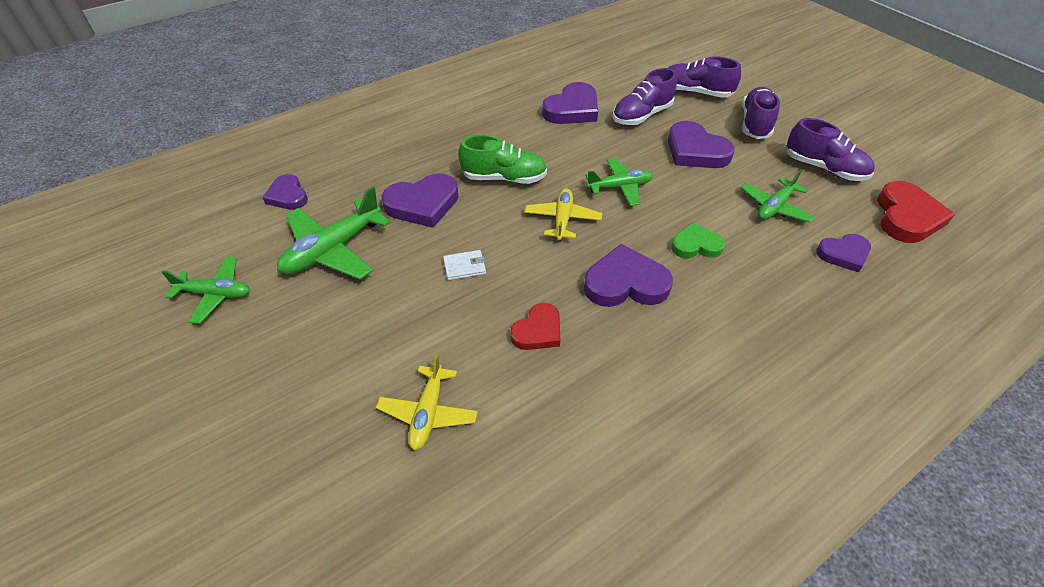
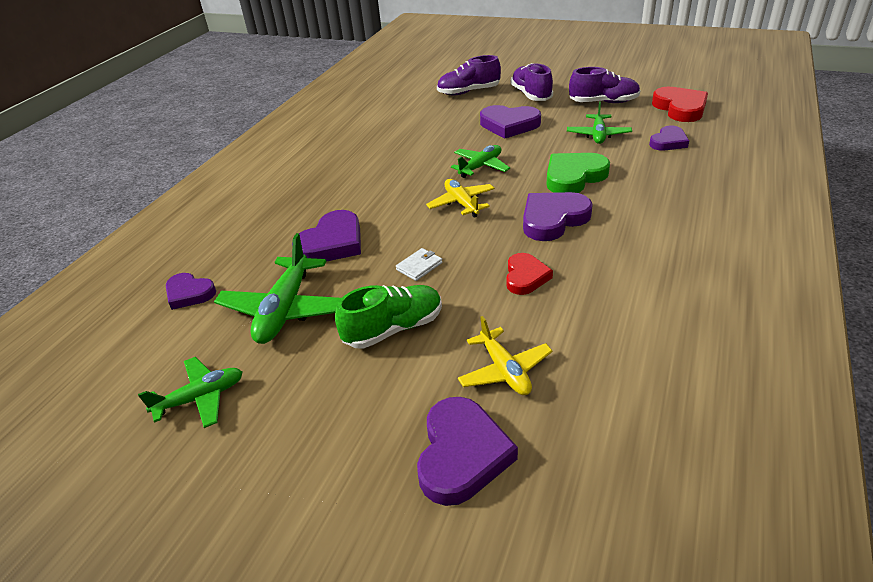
camera: 30 degrees left, 10 degrees down
green shoe [458,135,547,184] -> green shoe moved to [335,285,442,349]
purple heart [542,82,598,124] -> purple heart moved to [417,397,518,506]
purple shoe [613,68,677,125] -> none
green heart [671,222,725,259] -> green heart [546,153,610,193], size x1.58

